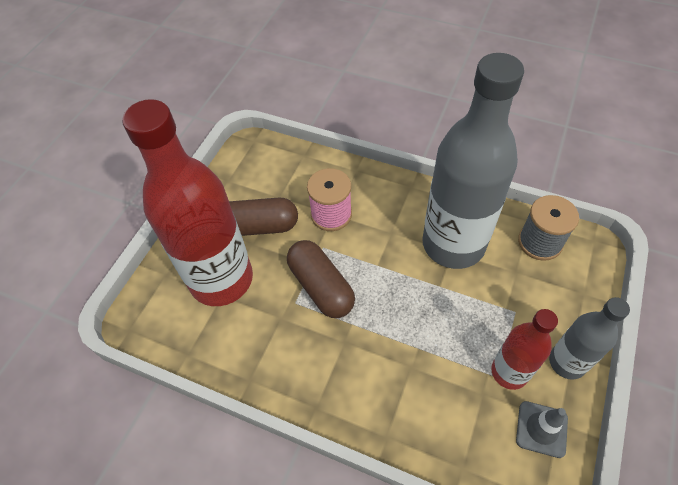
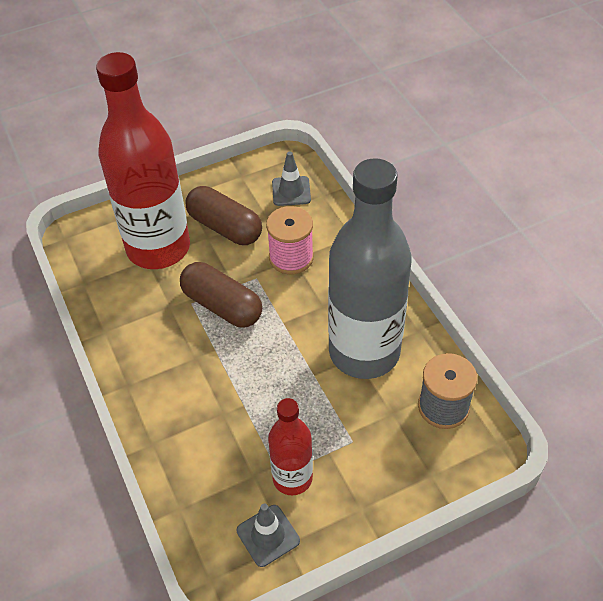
camera: 40 degrees right, 5 degrees down
brown capsule [287,240,355,318] -> brown capsule turned 60 degrees counterclockwise [180,262,262,328]
grey bottle [549,297,630,380] -> none
none -> grey traffic cone [272,151,311,206]

